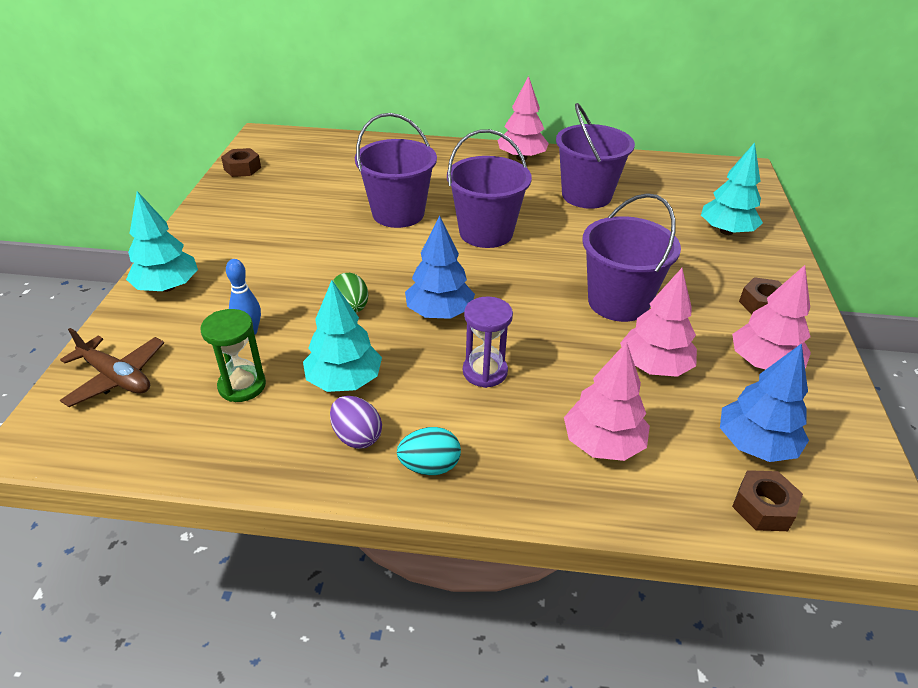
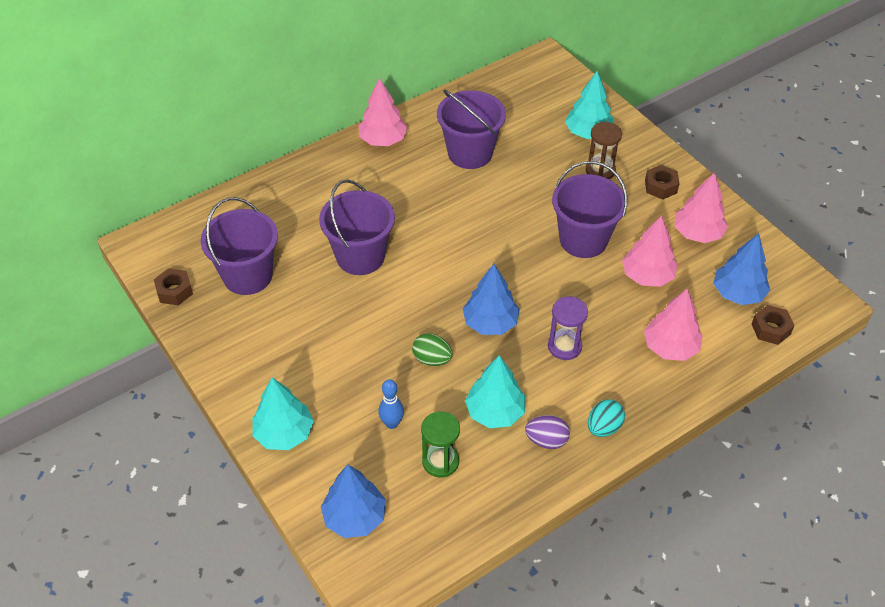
camera: 40 degrees left, 10 degrees up
brown plane [60,328,164,407] -> blue tree [321,465,386,538]
purple bucket [447,129,532,248] -> purple bucket moved to [201,197,278,295]
none -> brown hourglass [586,122,622,179]

